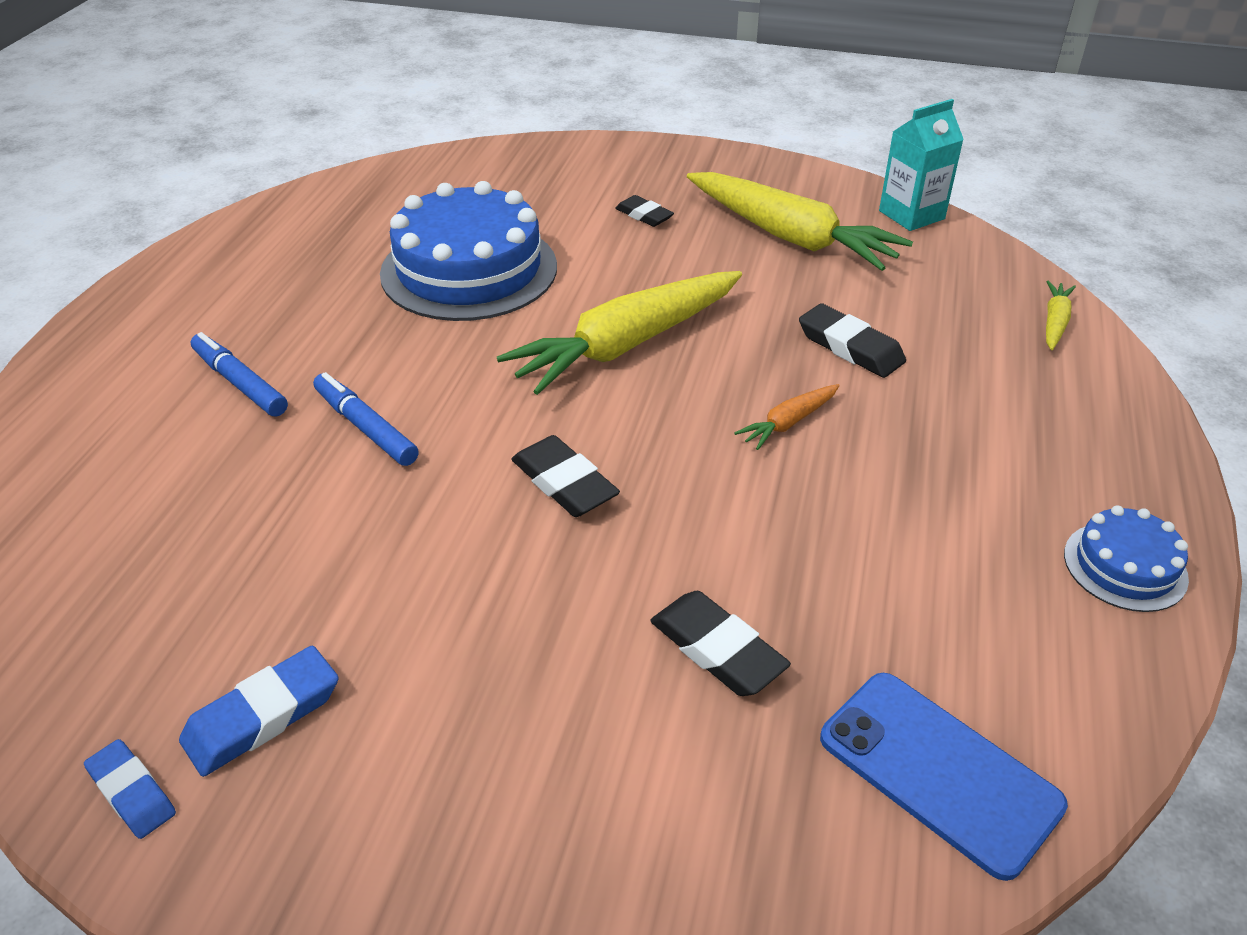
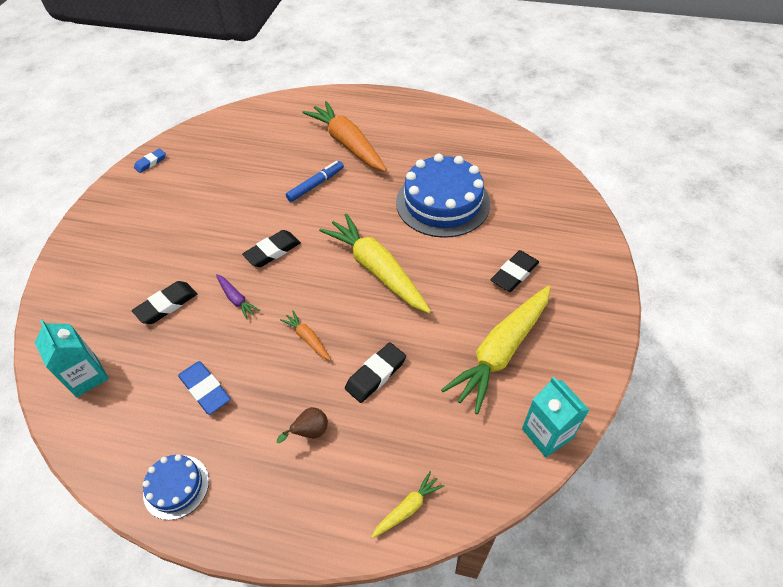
camera: 90 degrees right, 10 degrees up
blue eraser [179,645,338,777] -> blue eraser moved to [178,361,230,415]
blue marker [191,332,288,416] -> orange carrot [303,101,387,172]
black eraser [615,195,674,227] -> black eraser [490,250,539,292], size x1.51
blue phone [820,673,1068,881] -> turquoise carton [35,320,109,397]
yellow carrot [1046,281,1076,350] -> yellow carrot turned 60 degrees counterclockwise [371,471,444,538]
none -> purple carrot [216,274,260,320]
none -> brown pear [277,407,328,443]

